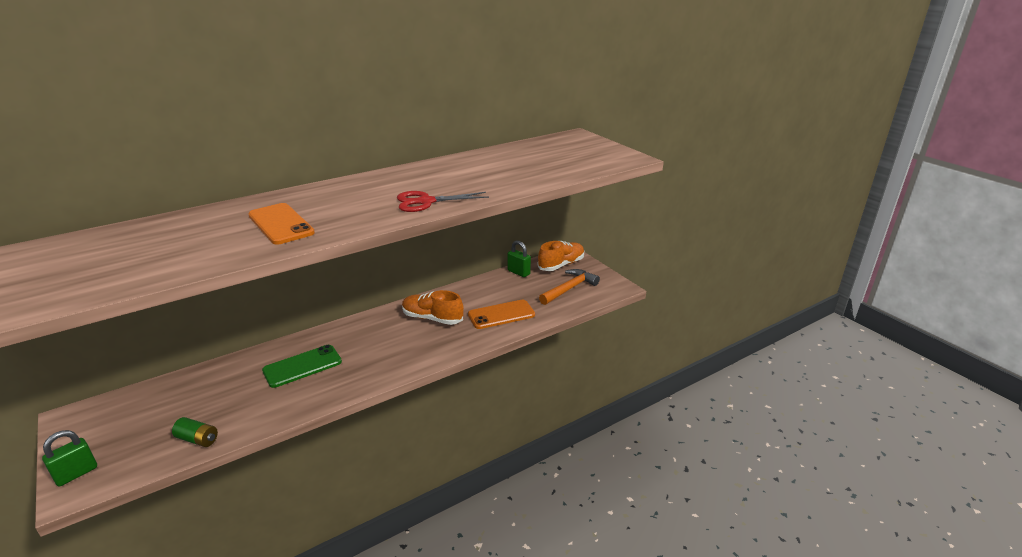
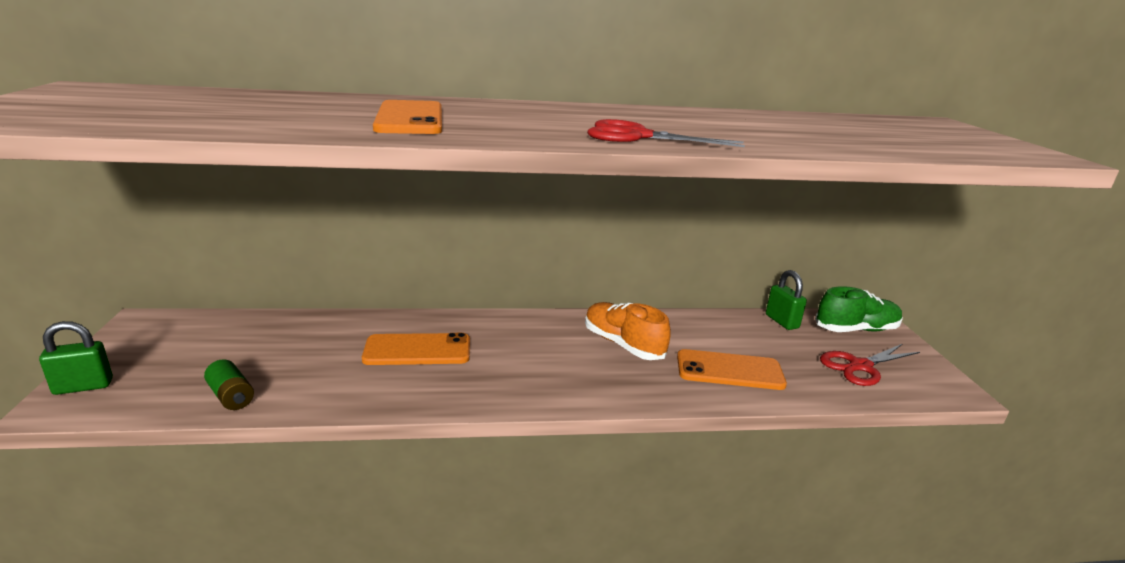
camera: 25 degrees right, 5 degrees down
green phone [262,345,342,388] -> orange phone [362,333,470,365]
orange shoe [537,241,584,271] -> green shoe [815,286,903,332]
orange hammer [539,269,600,305] -> red scissors [820,344,920,386]

